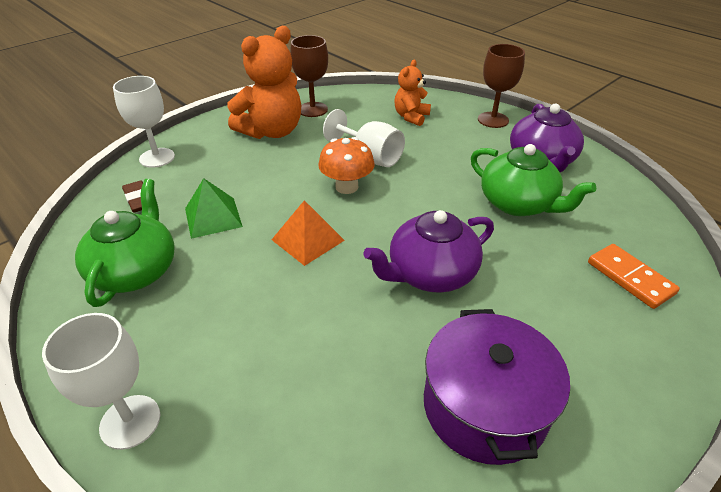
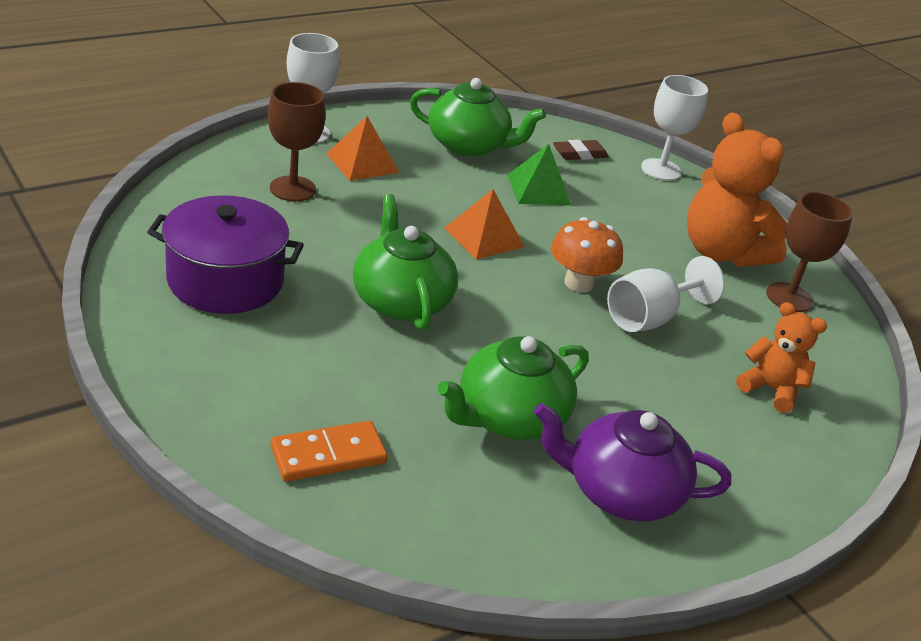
camera: 95 degrees right, 5 degrees down
purple teapot [363,210,494,293] -> green teapot [353,194,458,330]
brown goblet [478,44,525,128] -> brown goblet moved to [268,82,326,202]
none -> orange pyramid [326,116,399,181]

